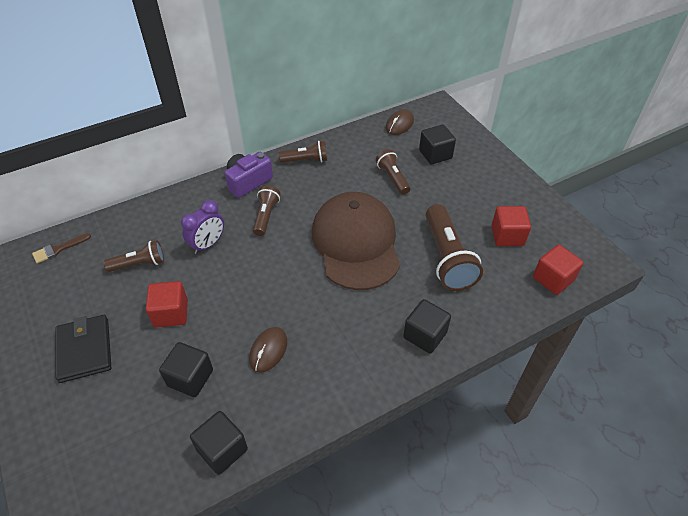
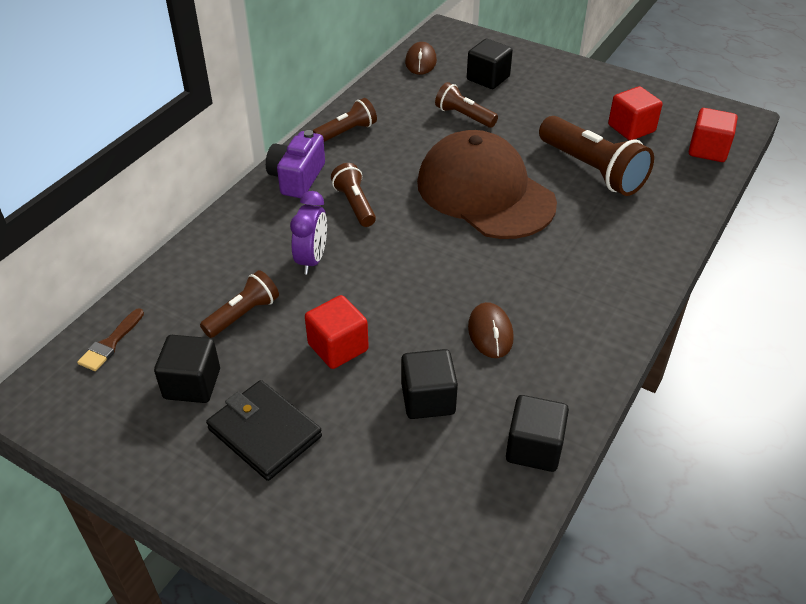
camera: 30 degrees left, 5 degrees down
black cube [403,299,451,354] -> black cube moved to [154,335,220,403]

